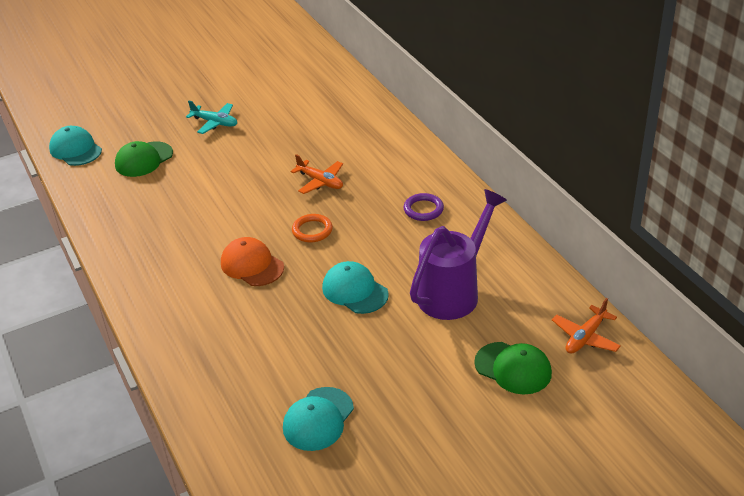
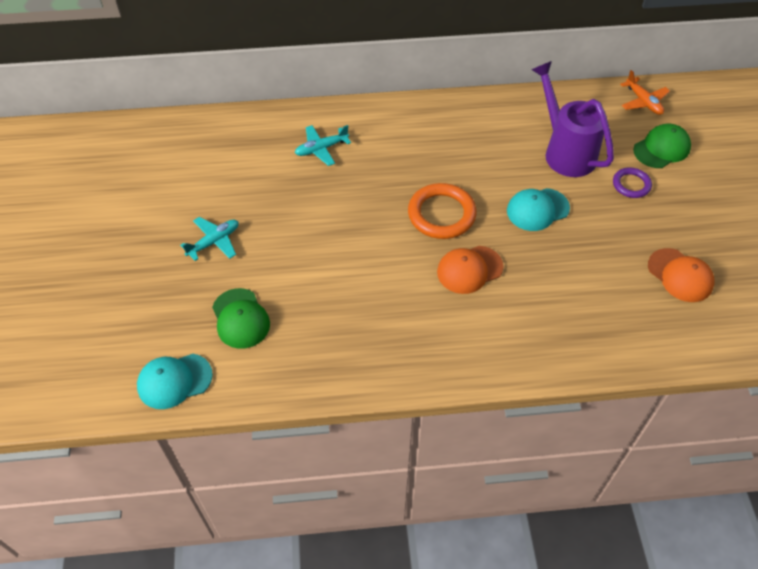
camera: 70 degrees left, 15 degrees up
turquoise cap [283,387,354,451] -> orange cap [648,248,714,302]
orange plane [291,154,343,194] -> none
orange ring [292,214,333,242] -> orange ring [408,183,477,239], size x1.73
purple ring [404,193,444,221] -> purple ring moved to [613,167,652,198]
none -> turquoise plane [295,125,351,166]

